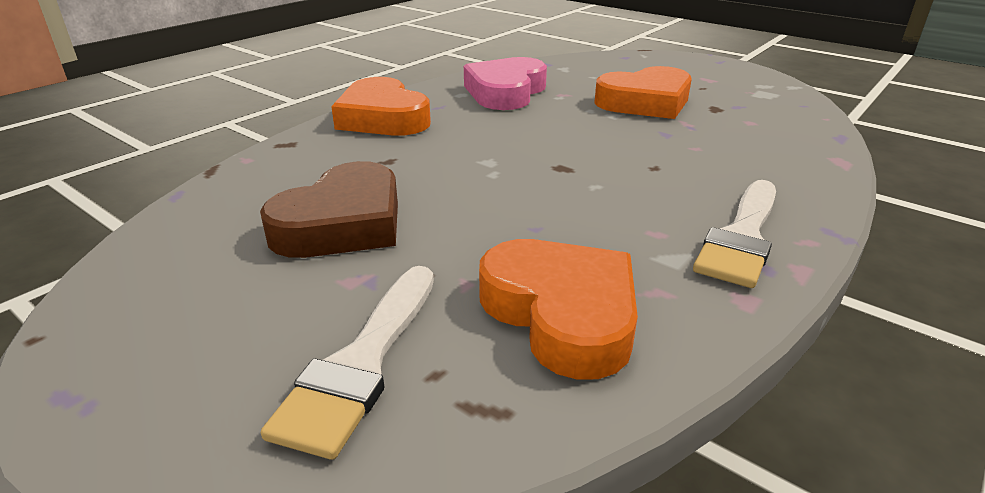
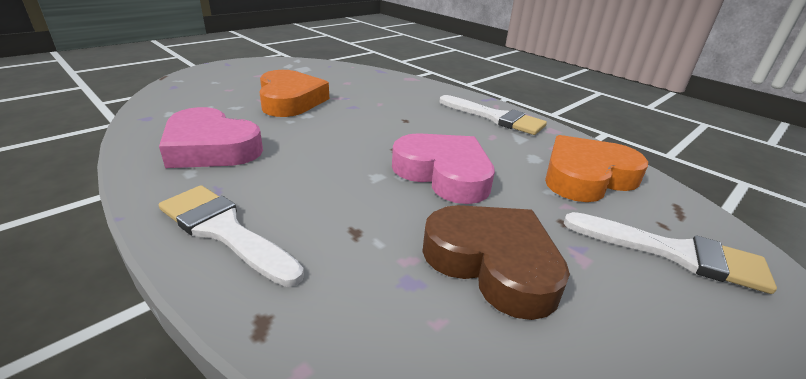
camera: 85 degrees left, 0 degrees up
orange heart [331,77,431,136] -> white brush [159,185,304,287]
none -> pink heart [392,133,495,204]

